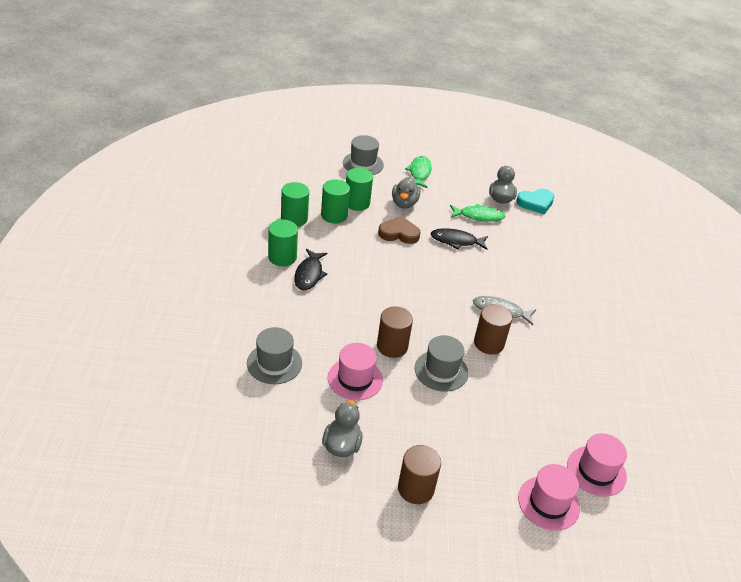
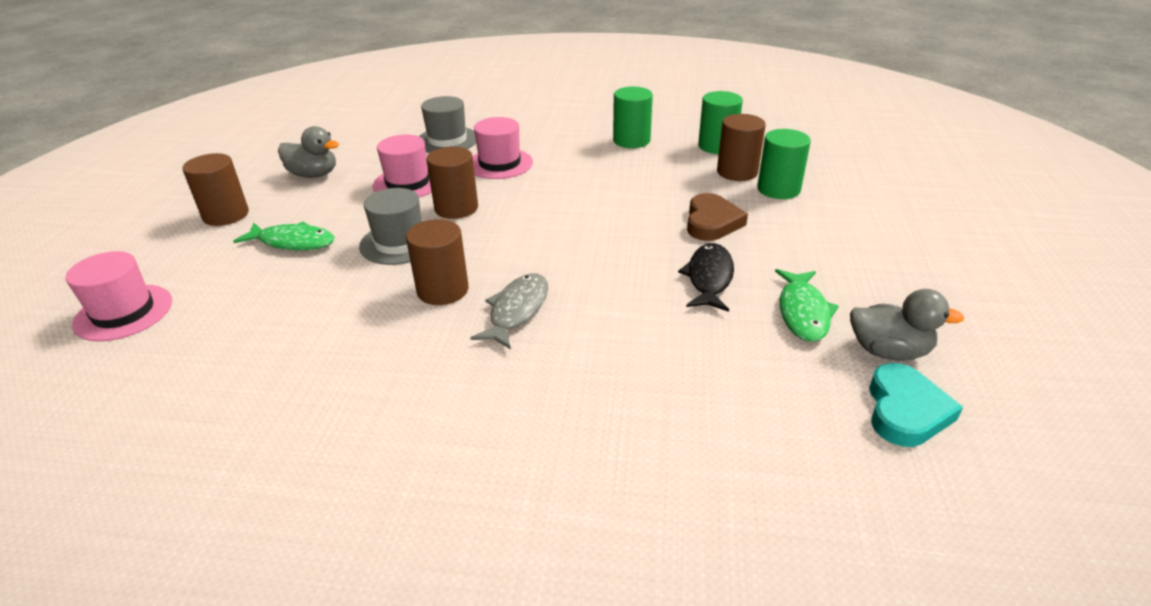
camera: 100 degrees right, 5 degrees down
black fish [294,249,327,290] -> none
green cylinder [321,179,350,223] -> brown cylinder [717,114,766,181]
grey hat [343,135,384,175] -> none
grey duck [392,177,420,209] -> none
green fish [405,156,432,188] -> green fish moved to [233,222,335,250]
turquoise heart [516,189,554,214] -> turquoise heart turned 150 degrees counterclockwise [869,363,963,447]
pink hat [567,433,627,497] -> pink hat moved to [473,117,533,179]

